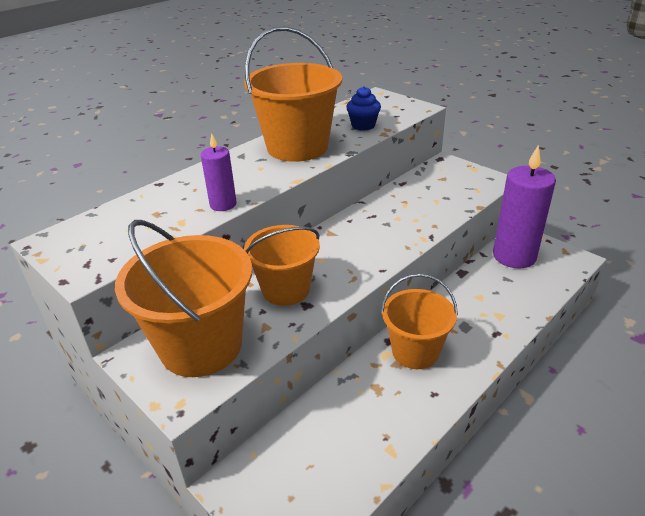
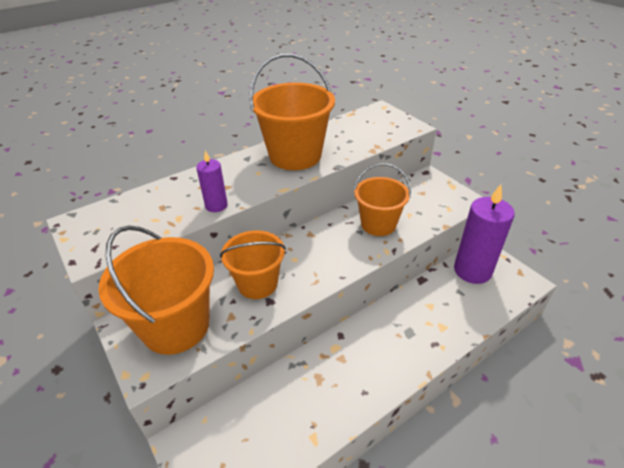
camera: 10 degrees right, 5 degrees up
blue cupcake [346,86,381,131] -> none
orange bucket [381,274,458,369] -> orange bucket moved to [354,163,411,236]

